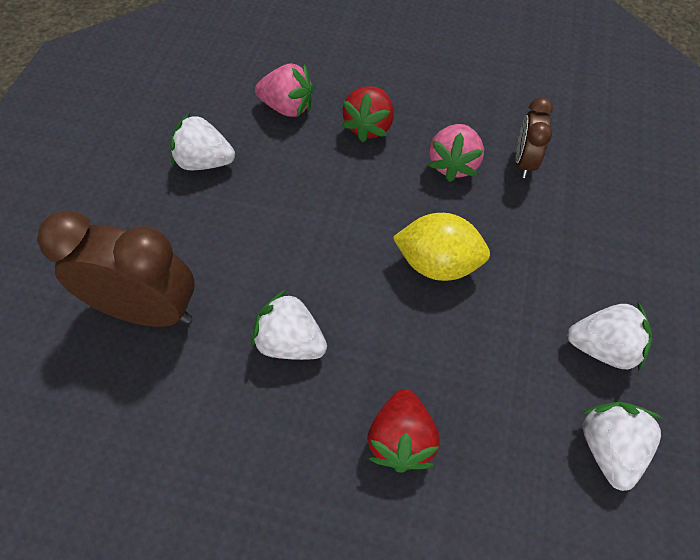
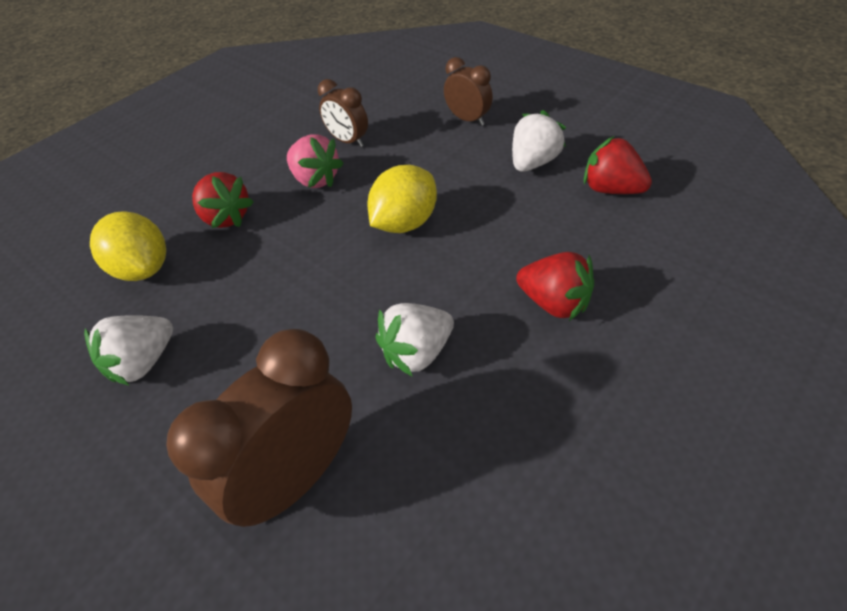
camera: 60 degrees left, 10 degrees down
pink strawberry [255,64,314,117] -> yellow lemon [90,211,166,281]
white strawberry [582,402,662,491] -> red strawberry [584,136,652,194]
none -> brown clock [444,57,493,126]

